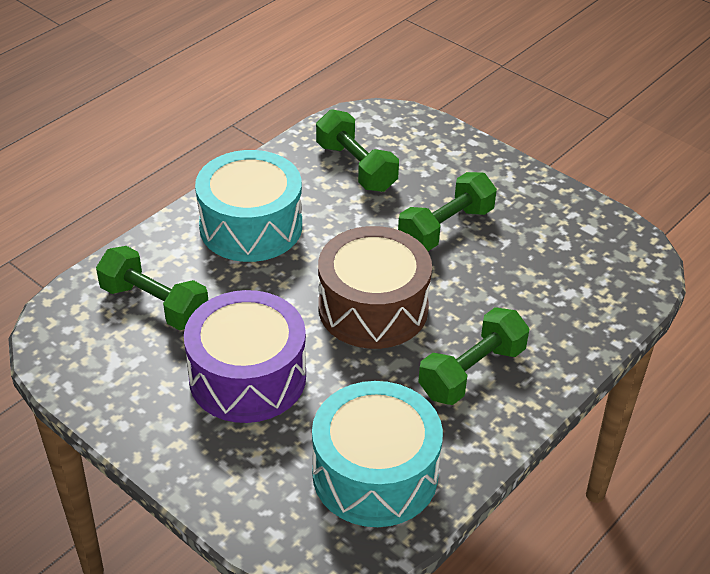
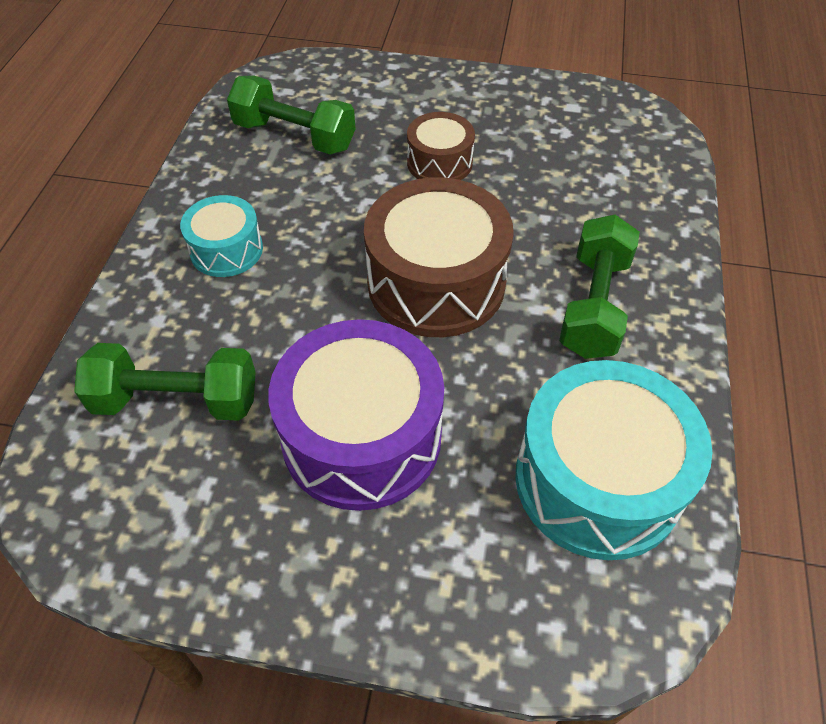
camera: 30 degrees left, 10 degrees up
turquoise drum [195,150,302,262] -> turquoise drum [180,195,263,277], size x0.54
green dumbbell [398,172,497,251] -> brown drum [407,112,475,180]

